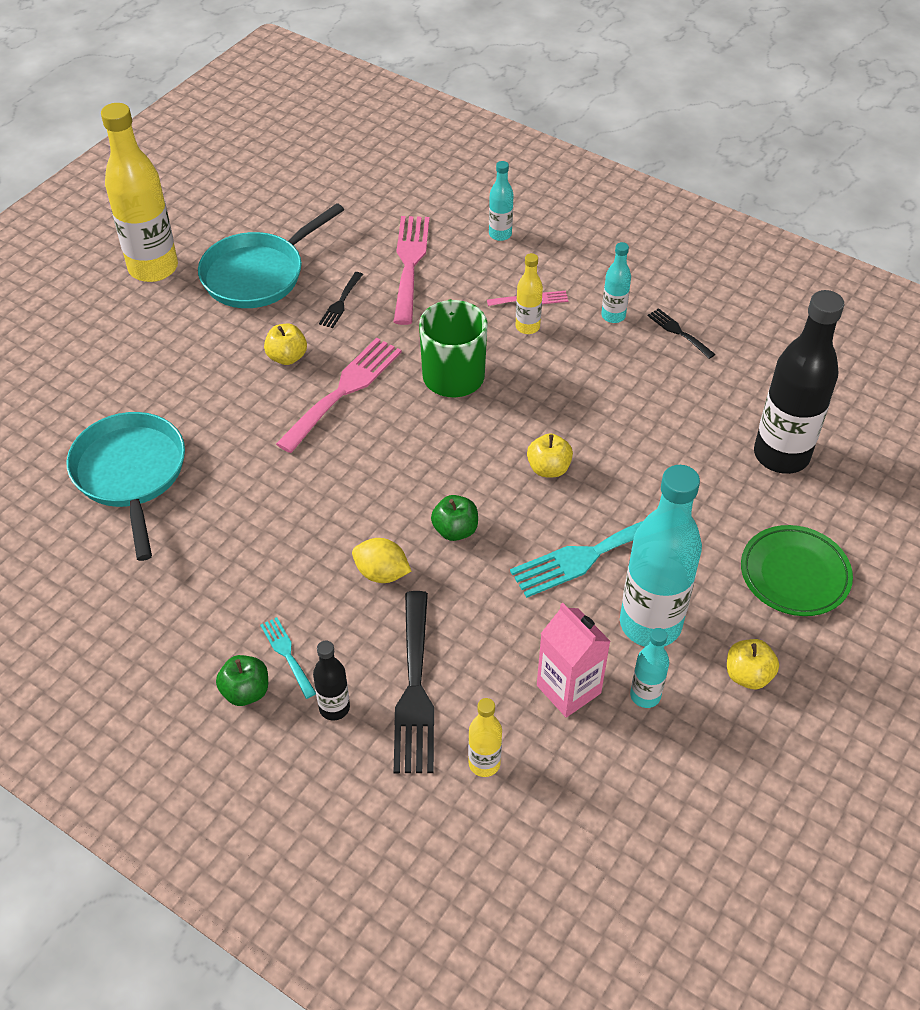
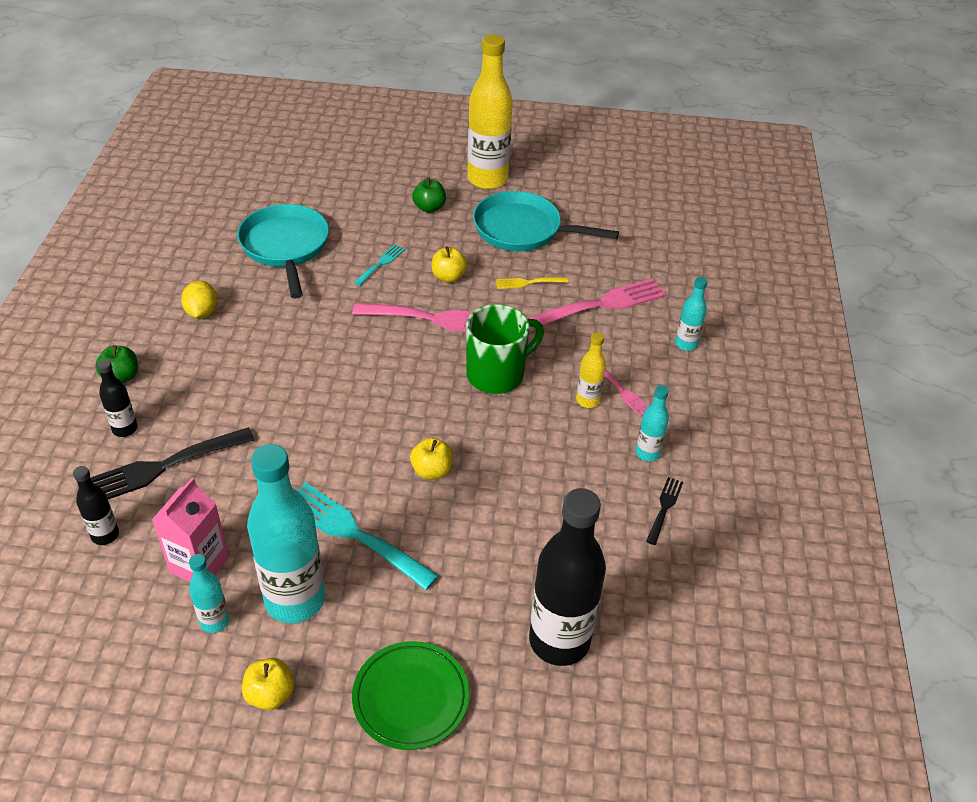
camera: 60 degrees right, 5 degrees down
turquoise pan [67,412,185,561] -> turquoise pan turned 60 degrees counterclockwise [237,204,329,299]
turquoise fork [260,617,316,699] -> turquoise fork moved to [354,244,405,286]
black fork [319,272,363,328] -> yellow fork [496,277,568,289]
yellow lemon [352,538,411,583] -> yellow lemon moved to [181,281,217,319]
green apple [431,495,478,541] -> green apple moved to [412,177,446,213]
yellow bottle [468,698,502,777] -> black bottle [73,466,119,545]

